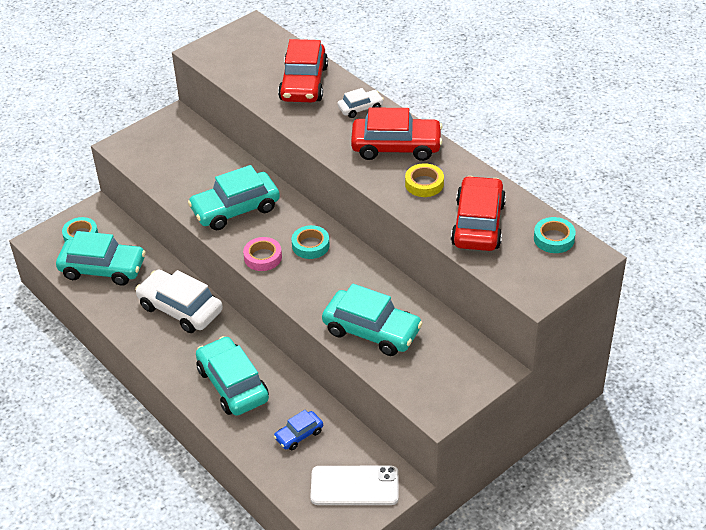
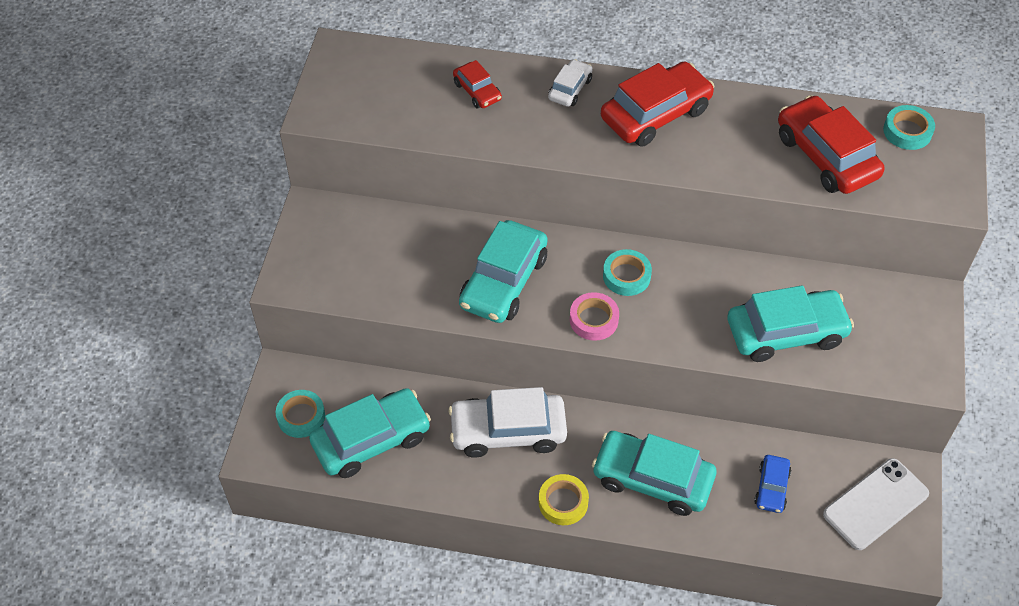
camera: 40 degrees left, 10 degrees up
red car [278,39,328,102] -> red car [453,60,502,108], size x0.51
yellow tape [405,163,444,197] -> yellow tape moved to [539,474,589,525]

